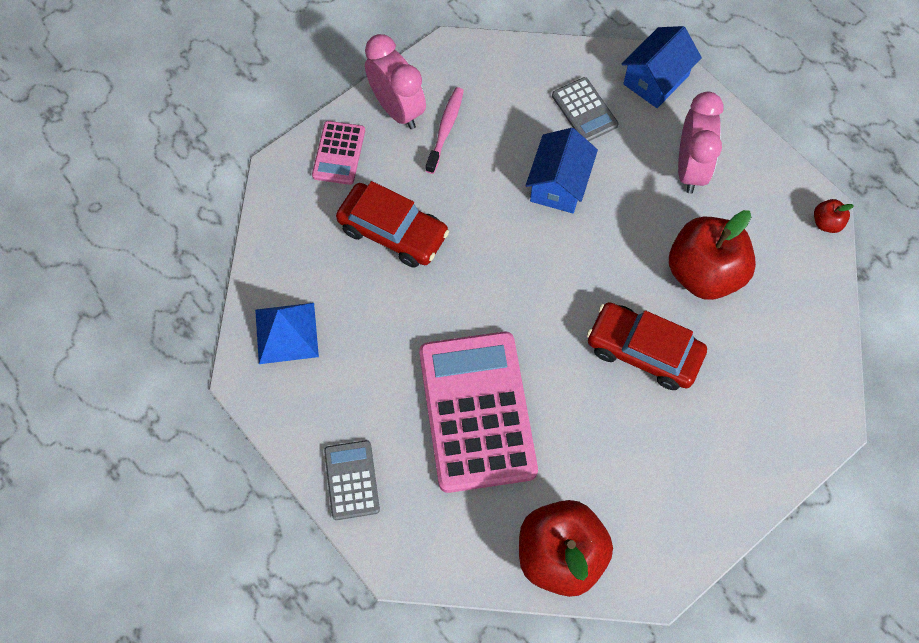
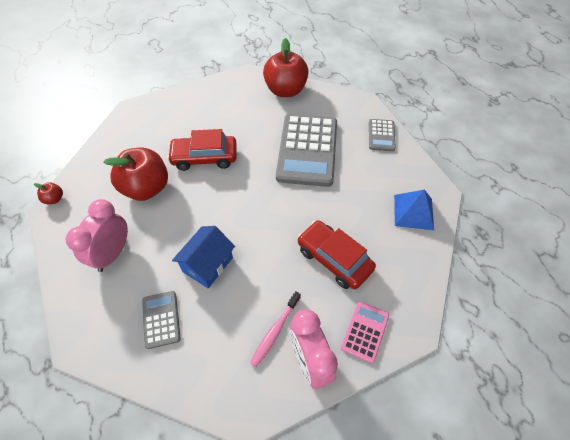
camera: 165 degrees left, 10 degrees down
pink calculator [419,332,538,493] -> grey calculator [276,114,337,187]
red car [587,302,707,390] -> red car turned 135 degrees clockwise [167,129,237,171]
blue house [622,26,702,108] -> none

